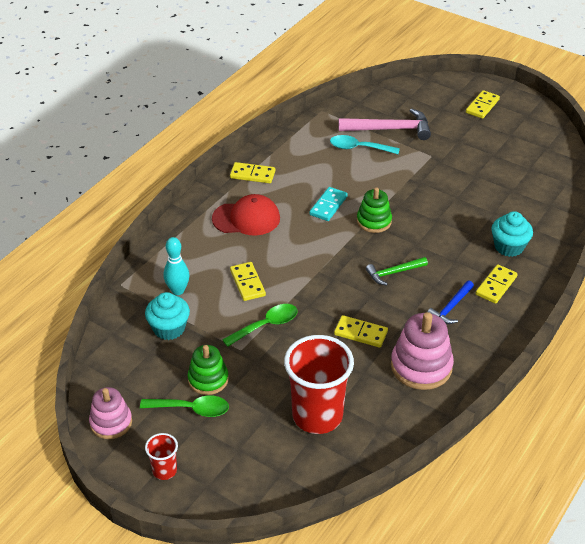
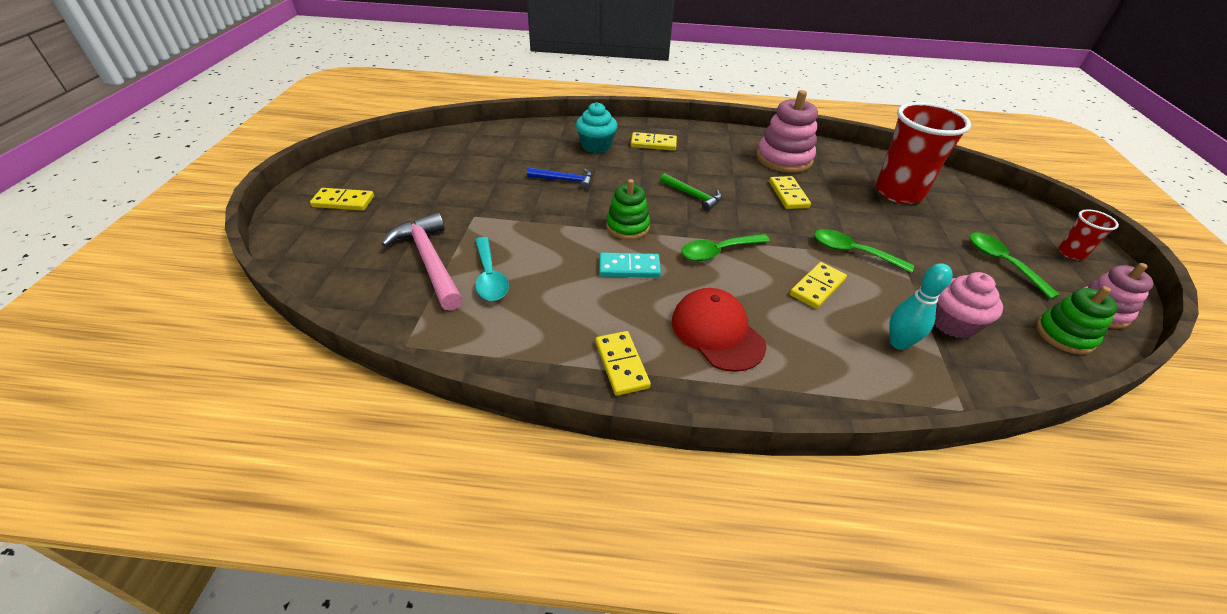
camera: 120 degrees left, 0 degrees up
turquoise cupcake [145,292,190,340] -> pink cupcake [934,272,1003,339]
green stacking toy [187,345,229,395] -> green stacking toy moved to [1036,286,1118,355]
blue hammer [428,281,474,324] -> blue hammer moved to [527,168,592,190]
none -> green spoon [681,234,770,261]

